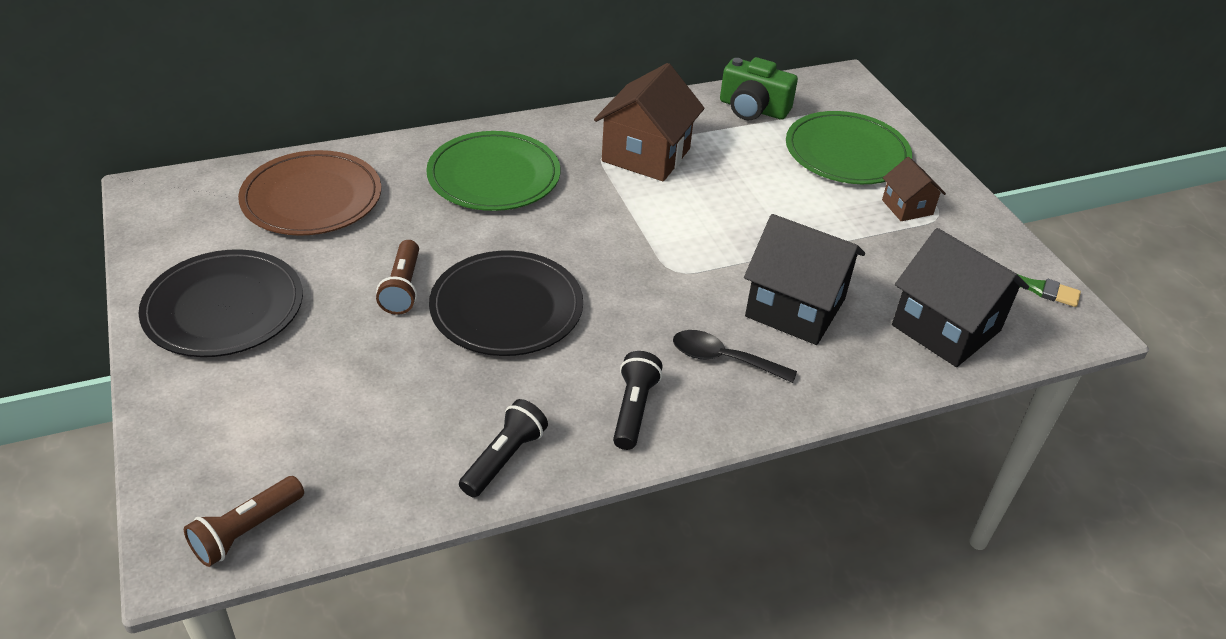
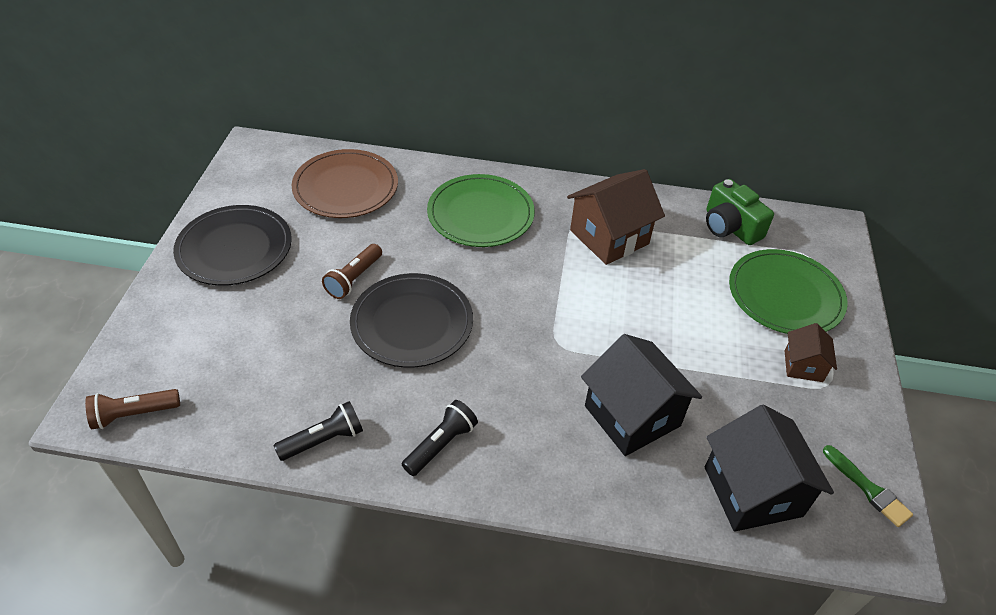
camera: 30 degrees right, 5 degrees up
black spoon [673,330,797,383] -> none

